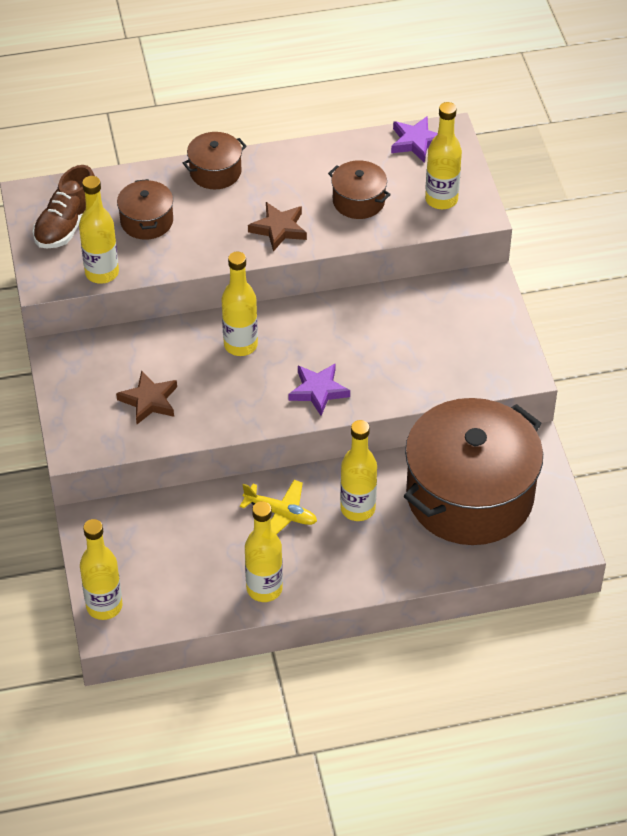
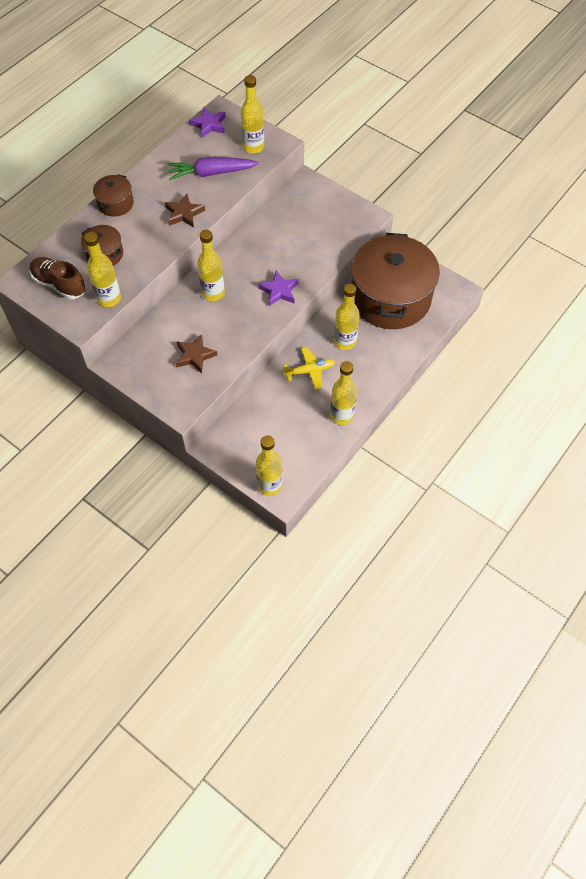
camera: 40 degrees left, 10 degrees up
brown shoe [33,165,95,249] -> brown shoe turned 135 degrees clockwise [30,257,86,299]
brown pot [328,160,391,219] -> purple carrot [167,157,259,180]

